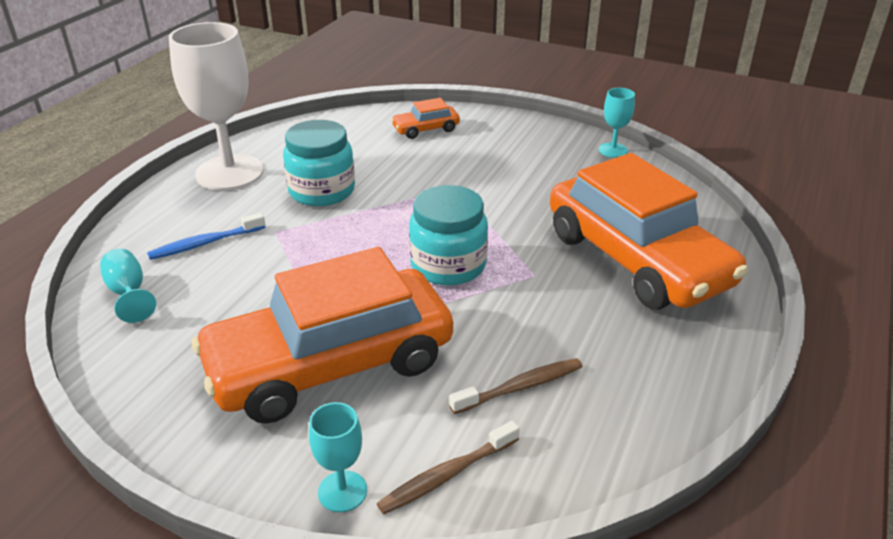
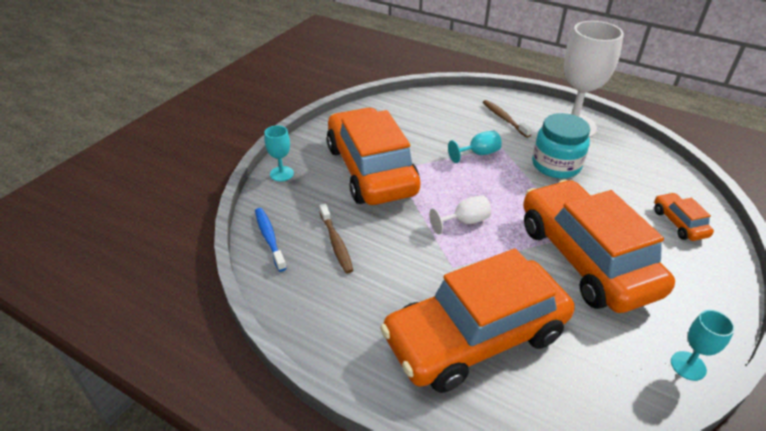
camera: 95 degrees right, 5 degrees up
turquoise goblet [100,249,156,323] -> turquoise goblet moved to [448,131,502,163]
blue toothbrush [147,213,265,260] -> blue toothbrush moved to [255,208,287,272]
brown toothbrush [377,421,520,514] -> brown toothbrush moved to [482,100,532,138]
turquoise jar [409,185,488,285] -> white goblet [429,195,491,234]
none -> orange car [523,180,675,313]

